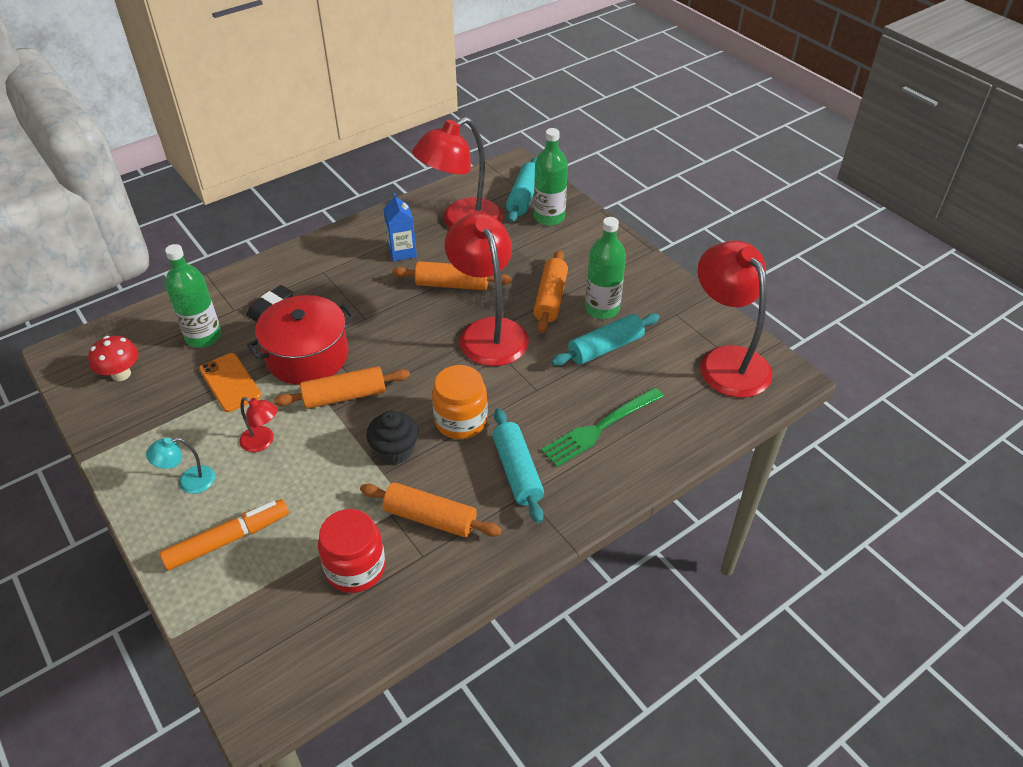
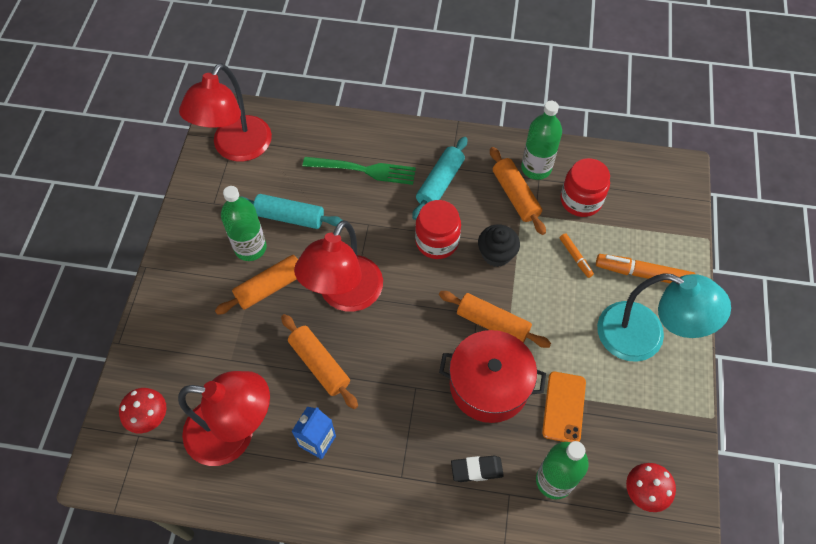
camera: 135 degrees left, 15 degrees up
turquoise lamp [146,438,215,494] -> turquoise lamp [597,273,731,362], size x2.26
red lamp [240,397,278,452] -> none
orange jar [432,365,488,439] -> red jar [415,200,461,259]
turquoise rolling pin [506,157,537,222] -> red mushroom [119,388,167,433]
green bottle [534,128,568,226] -> green bottle moved to [521,101,562,180]
none -> orange marker [560,233,594,278]

